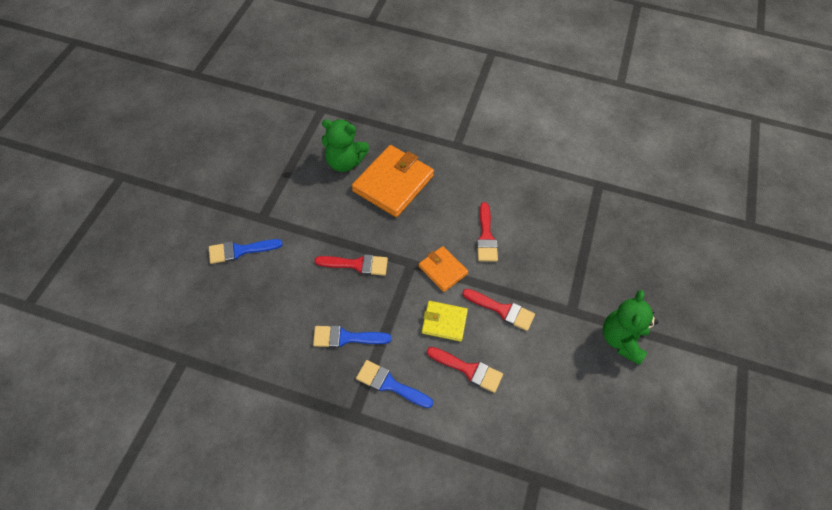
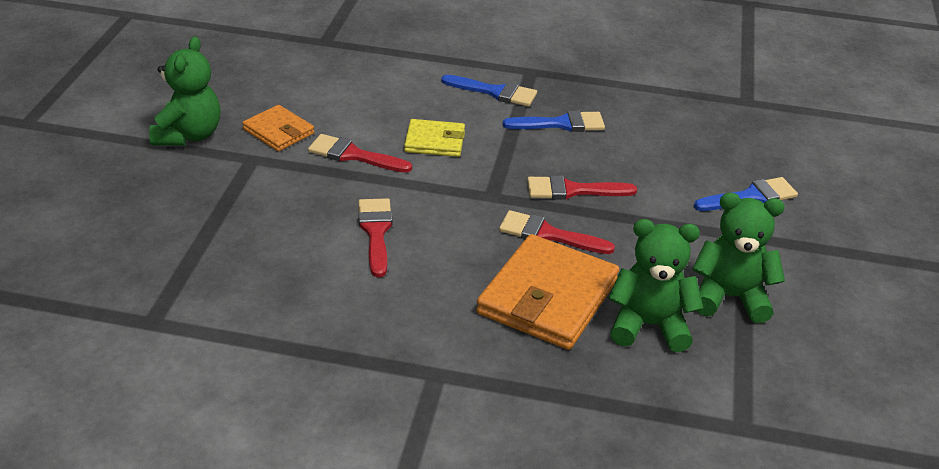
camera: 175 degrees right, 20 degrees down
orange wallet [419,246,468,292] -> orange wallet moved to [242,105,314,151]
red brush [427,347,503,393] -> red brush moved to [499,210,615,254]
none -> green teddy bear [692,193,785,323]

